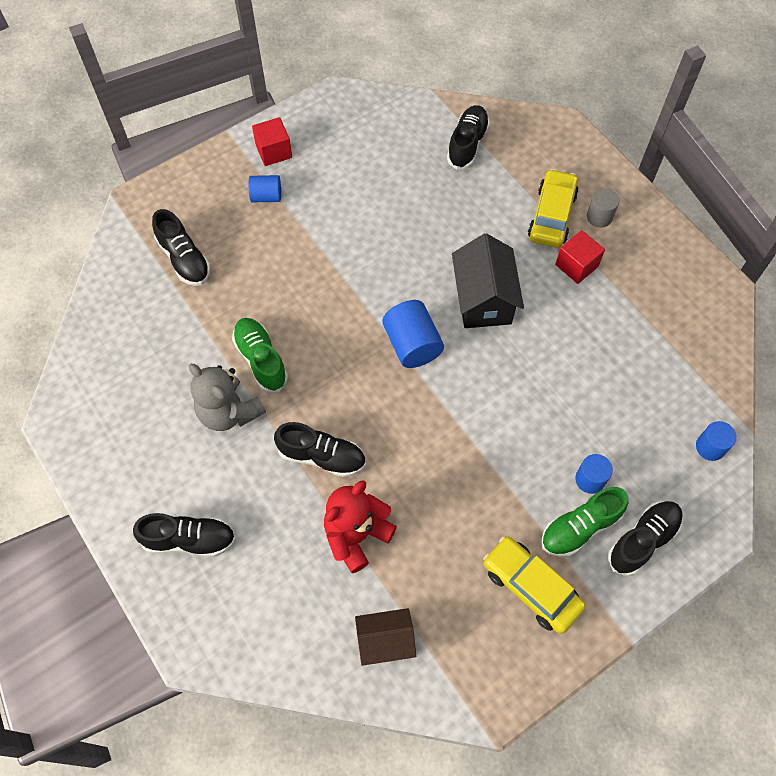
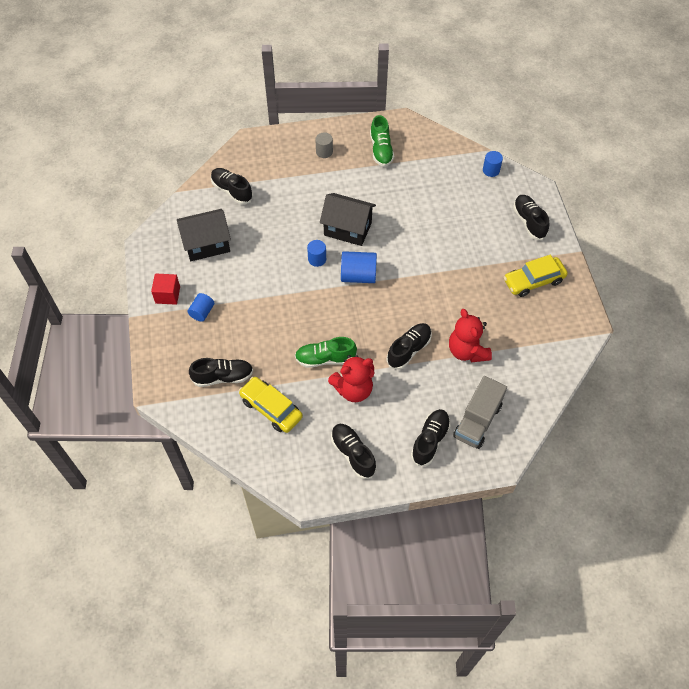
camera: 65 degrees left, 5 degrees down
grey teddy bear [189,364,266,431] -> red teddy bear [328,355,374,402]
brown house [355,608,416,666] -> none
yellow car [528,169,579,248] -> yellow car moved to [239,377,303,433]
green shoe [541,487,628,557] -> green shoe moved to [370,115,394,167]
red cube [555,230,605,284] -> none
blue cylinder [575,454,613,494] -> blue cylinder moved to [307,240,326,267]
none -> black house [177,209,231,261]
none -> black shoe [331,424,376,479]
none -> grey truck [453,376,507,449]

